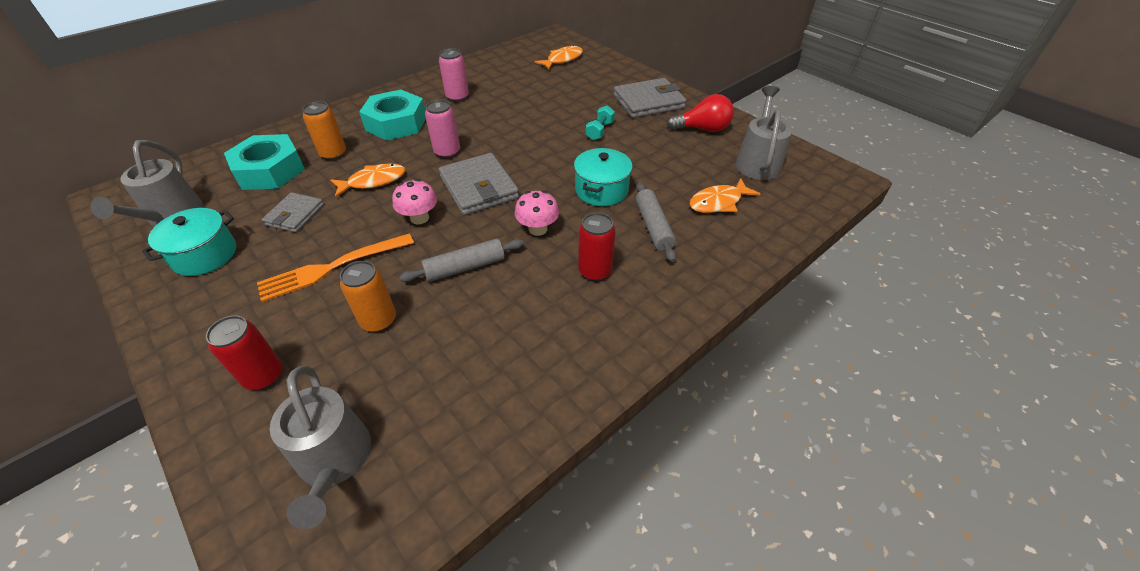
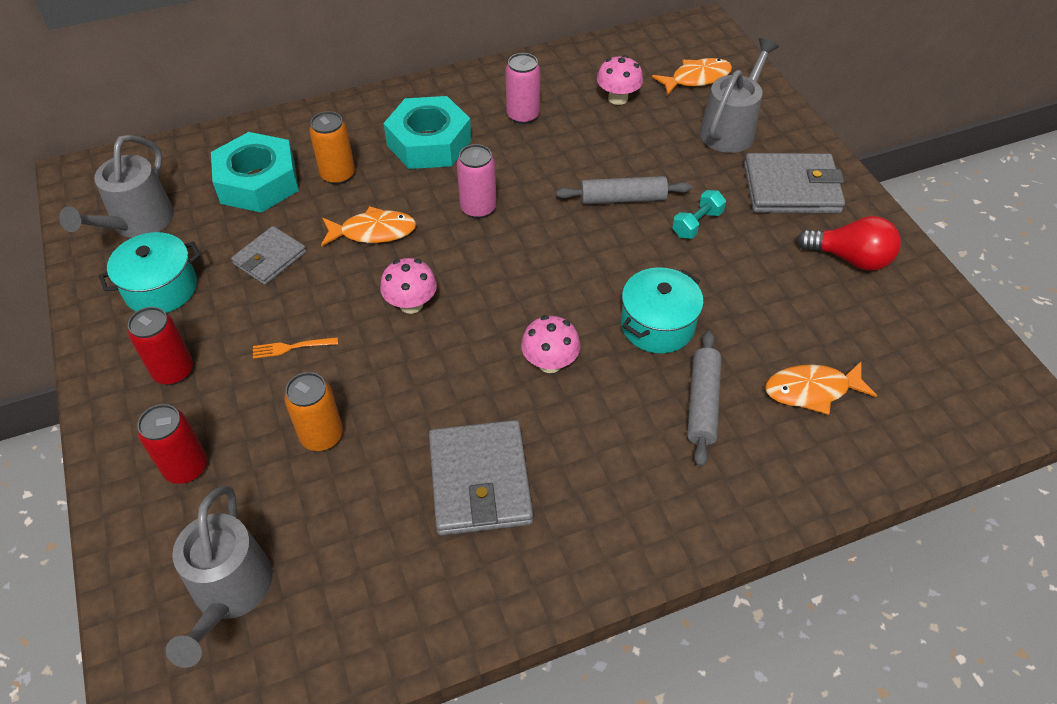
camera: 20 degrees right, 5 degrees up
orange fork [257,234,414,302] -> orange fork [253,337,338,359], size x0.46
grey rolling pin [399,238,524,282] -> grey rolling pin moved to [556,176,692,204]
grey wallet [439,153,519,215] -> grey wallet moved to [429,420,533,536]
red can [578,213,616,281] -> red can moved to [128,307,193,385]
grey watering can [735,86,792,180] -> grey watering can moved to [699,38,779,153]
none -> pink mushroom [597,55,643,105]

